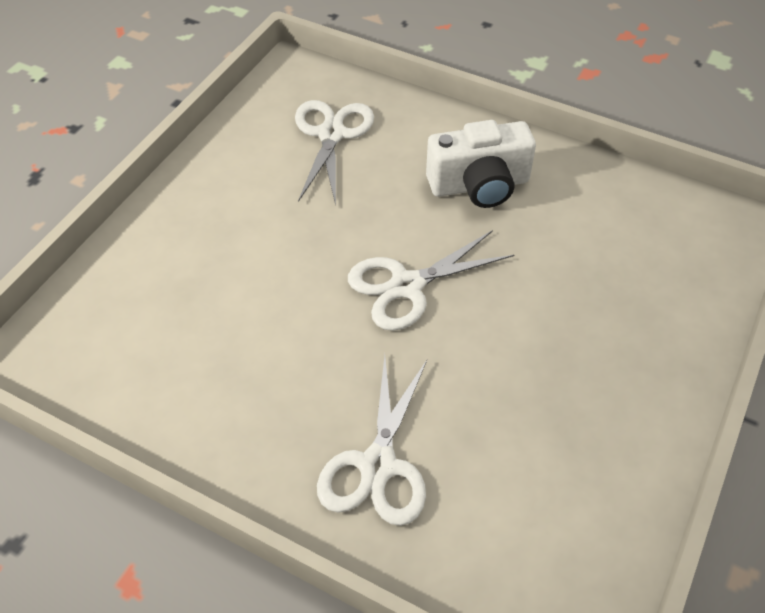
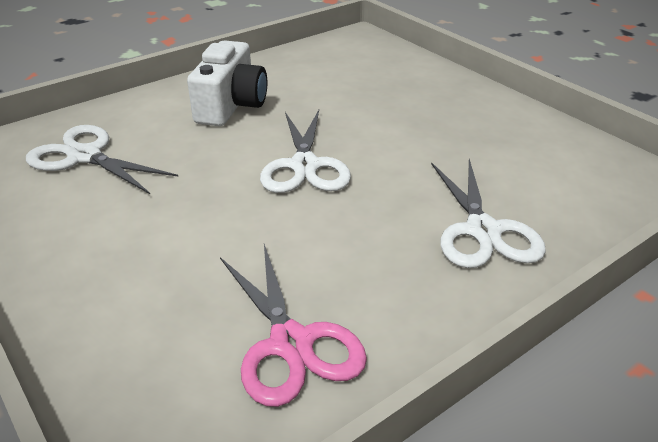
camera: 65 degrees left, 15 degrees down
white scissors [317,355,427,526] -> white scissors turned 45 degrees clockwise [431,159,546,268]
none -> pink scissors [220,244,367,407]

